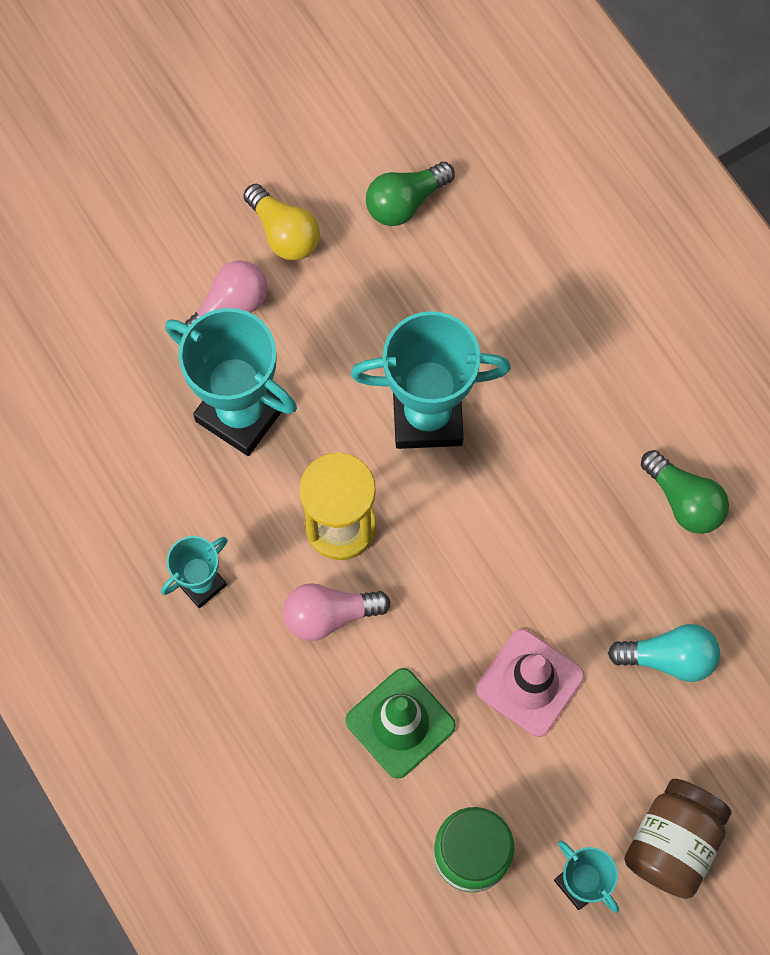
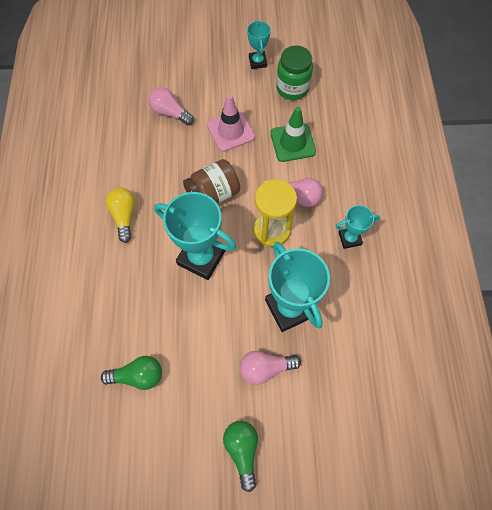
camera: 150 degrees left, 5 degrees down
yellow light bulb [243,184,320,261] -> yellow light bulb moved to [106,188,136,243]
turquoise light bulb [608,624,720,682] -> pink light bulb [148,87,194,125]
brown jar [624,779,732,899] -> brown jar moved to [183,159,240,204]
green light bulb [641,450,729,534] -> green light bulb moved to [223,421,258,492]

